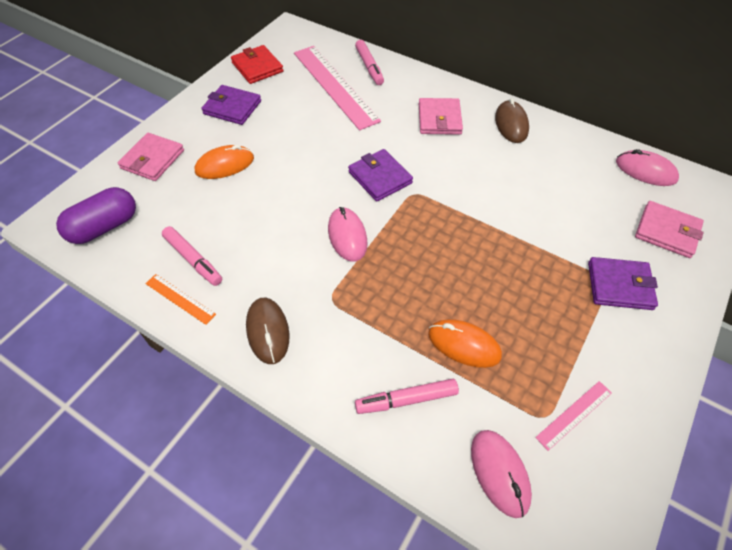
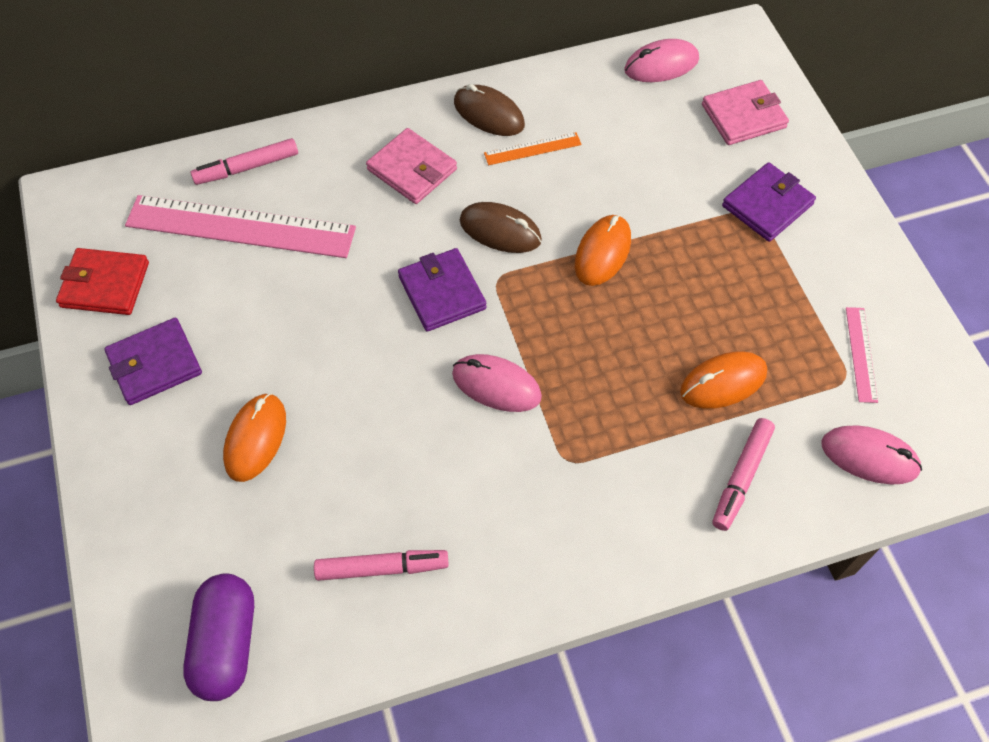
camera: 50 degrees left, 5 degrees up
pink wallet [118,133,184,181] -> none
orange ruler [145,274,216,325] -> orange ruler moved to [484,132,582,165]
brown mouse [246,298,290,364] -> brown mouse moved to [460,202,542,253]
purple wallet [348,149,413,202] -> purple wallet turned 60 degrees clockwise [398,248,487,332]
pink marker [355,40,384,85] -> pink marker turned 135 degrees clockwise [191,138,298,185]
none -> orange mouse [575,215,631,286]

